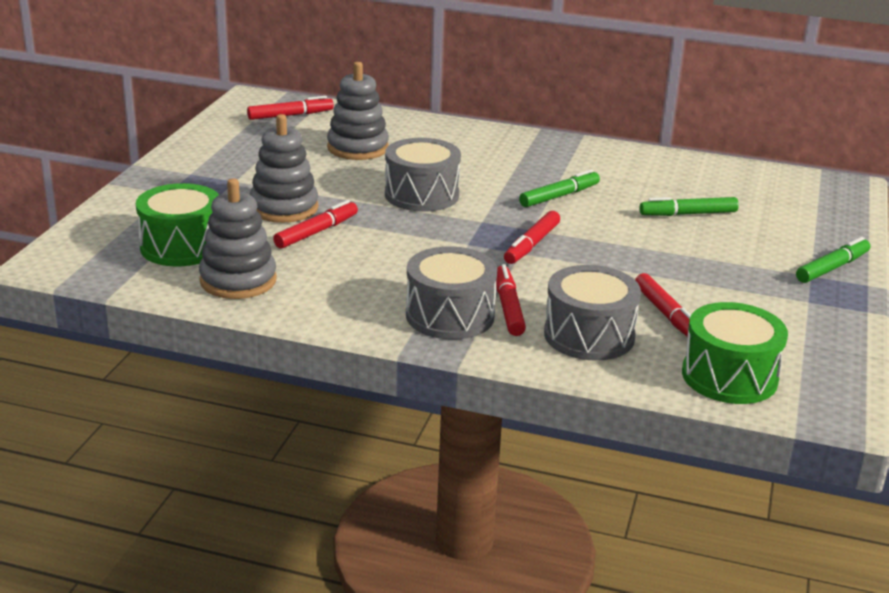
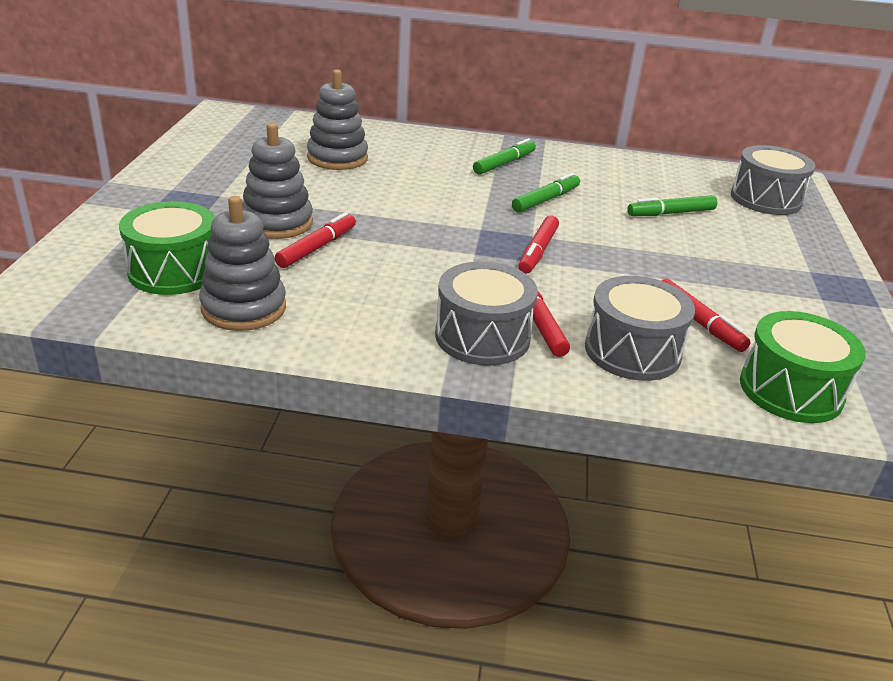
camera: 10 degrees left, 5 degrees up
red marker [247,96,334,120] -> none
grey drum [385,138,461,212] -> grey drum moved to [731,145,815,215]
green marker [796,237,870,283] -> green marker moved to [473,138,536,175]

